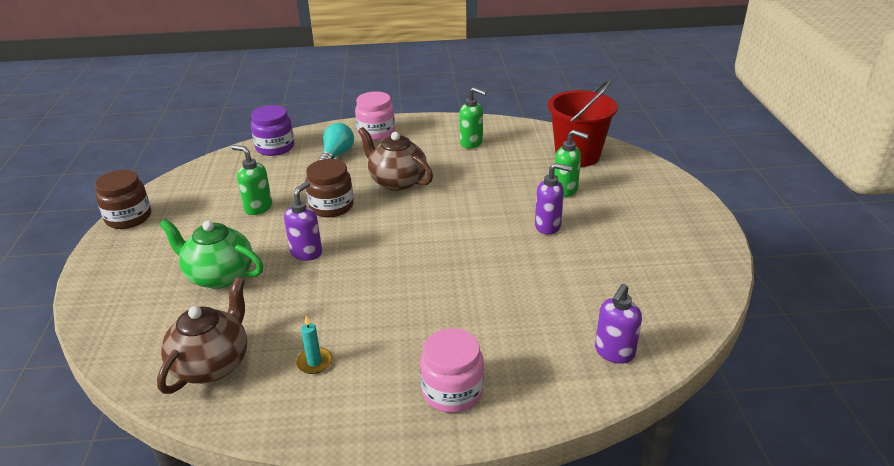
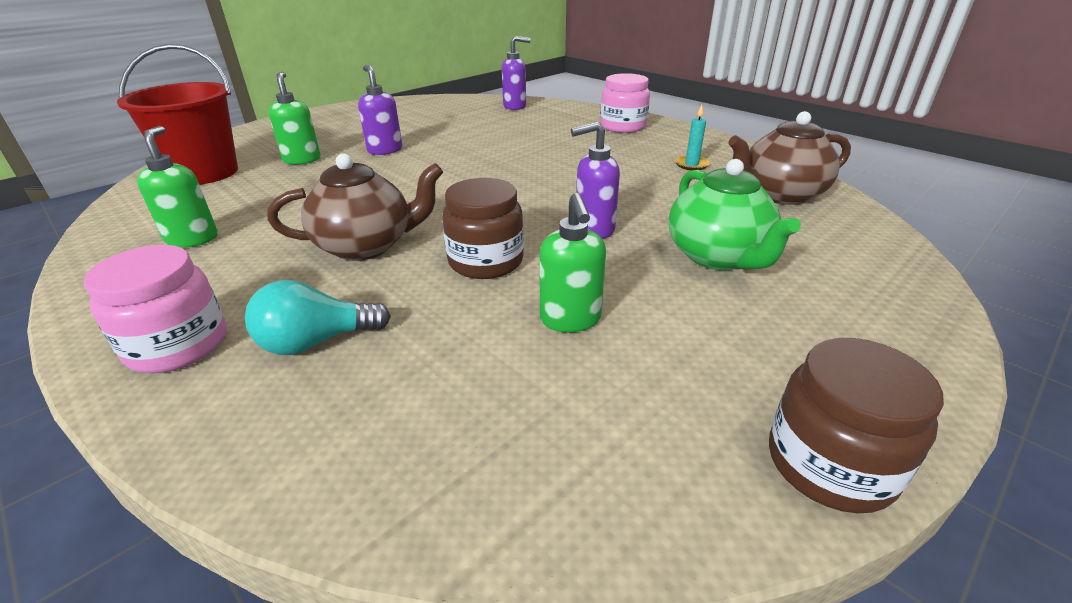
camera: 130 degrees left, 0 degrees up
purple jar [251,105,294,156] -> none
brown teapot [358,127,433,191] -> brown teapot turned 105 degrees counterclockwise [267,153,443,261]

